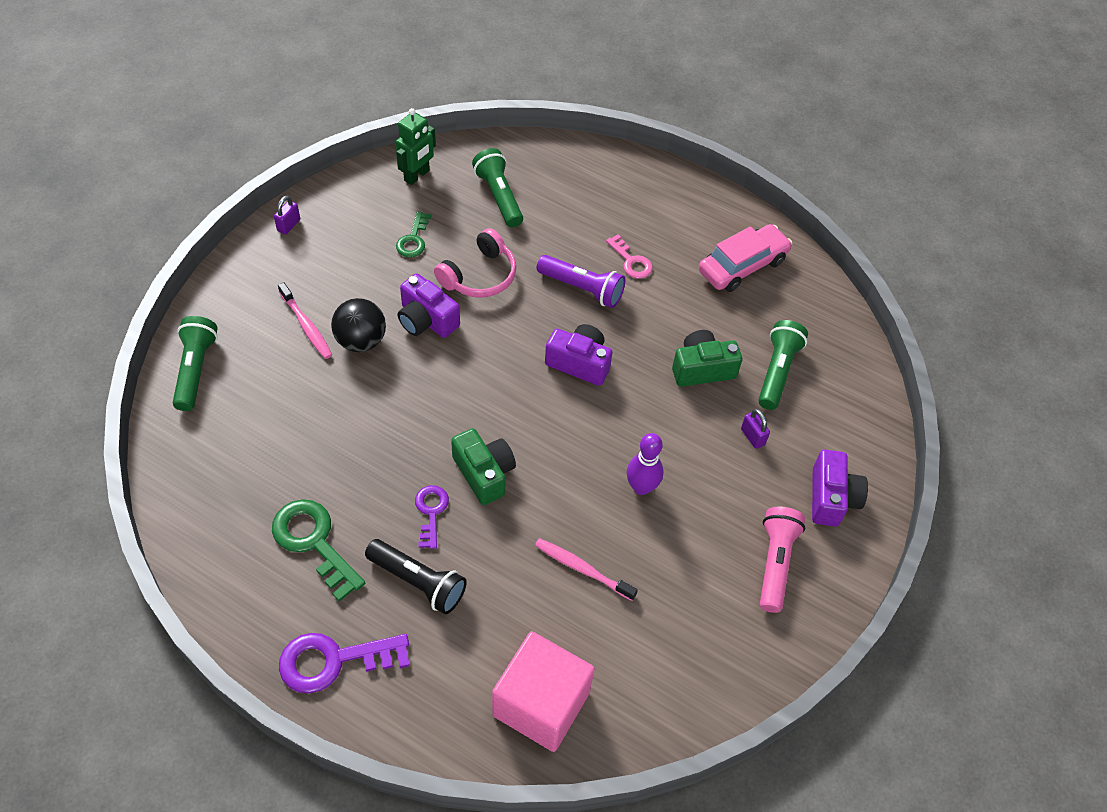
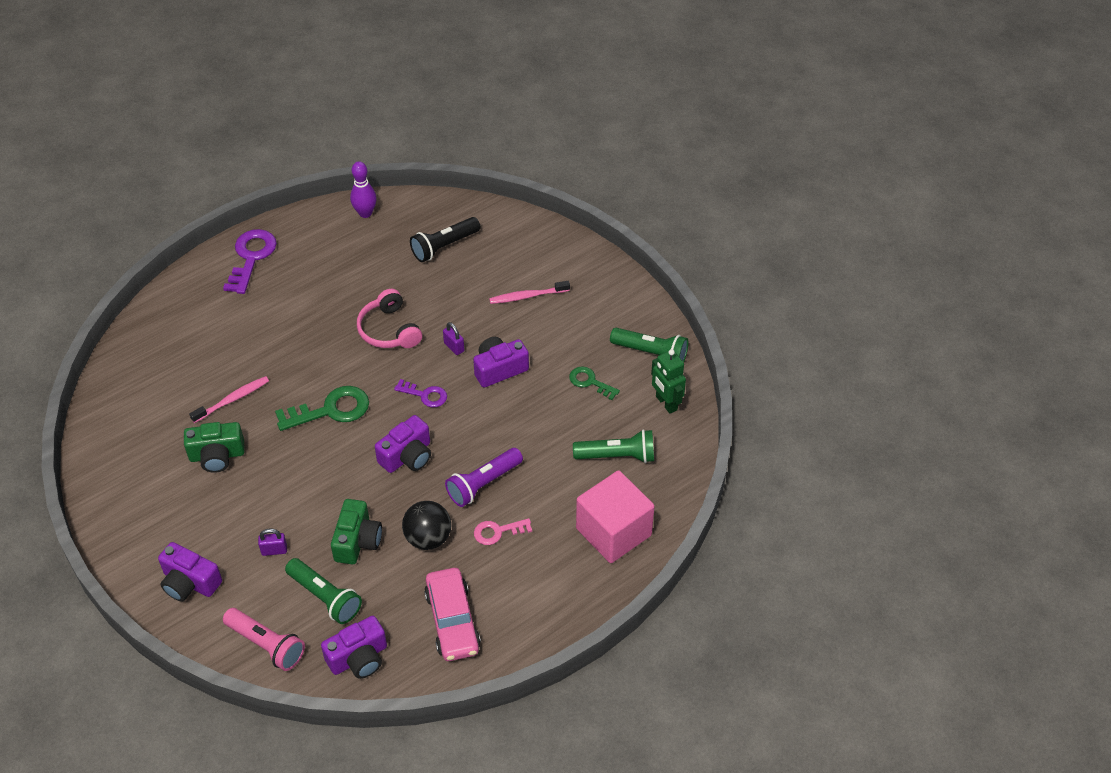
camera: 115 degrees right, 5 degrees down
green flashlight [173,316,218,411] -> green flashlight moved to [610,328,688,362]
green key [272,499,365,602] -> green key moved to [275,386,369,431]
purple padlock [274,195,300,235] -> purple padlock moved to [443,322,464,355]
black ball [331,298,386,352] -> black ball moved to [402,501,451,550]
black flashlight [365,539,467,614] -> black flashlight moved to [410,217,480,262]
purple key [415,485,449,549] -> purple key moved to [394,379,447,407]
pink headphones [434,228,516,298] -> pink headphones moved to [357,289,422,348]
green camera [451,428,516,505] -> green camera moved to [184,422,245,473]
pink cube [492,631,595,752] -> pink cube moved to [576,470,655,563]
purple bowling pin [627,433,664,495] -> purple bowling pin moved to [350,161,377,218]
pink flashlight [760,507,805,613] -> pink flashlight moved to [223,608,305,671]
none -> purple camera [321,616,387,679]

